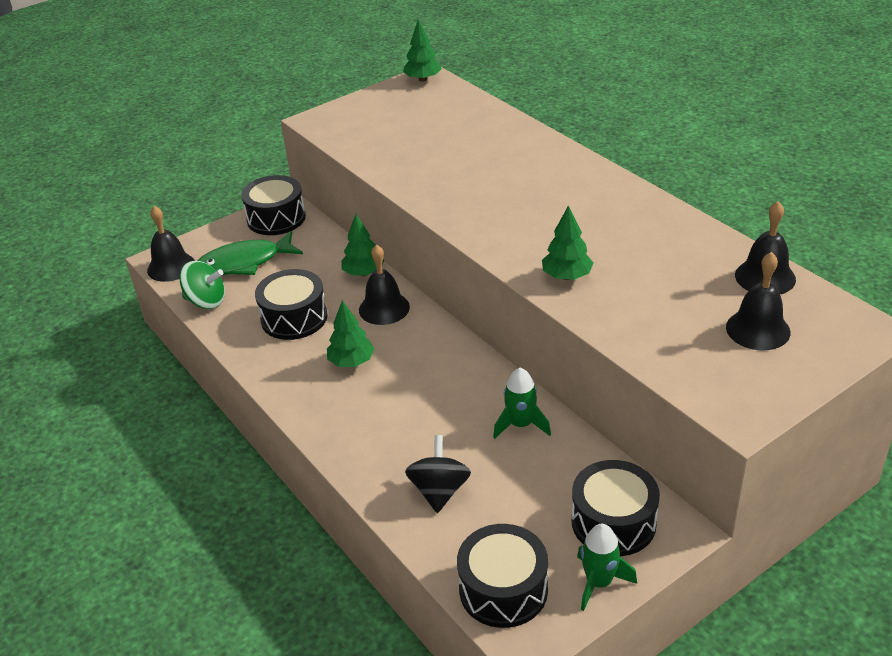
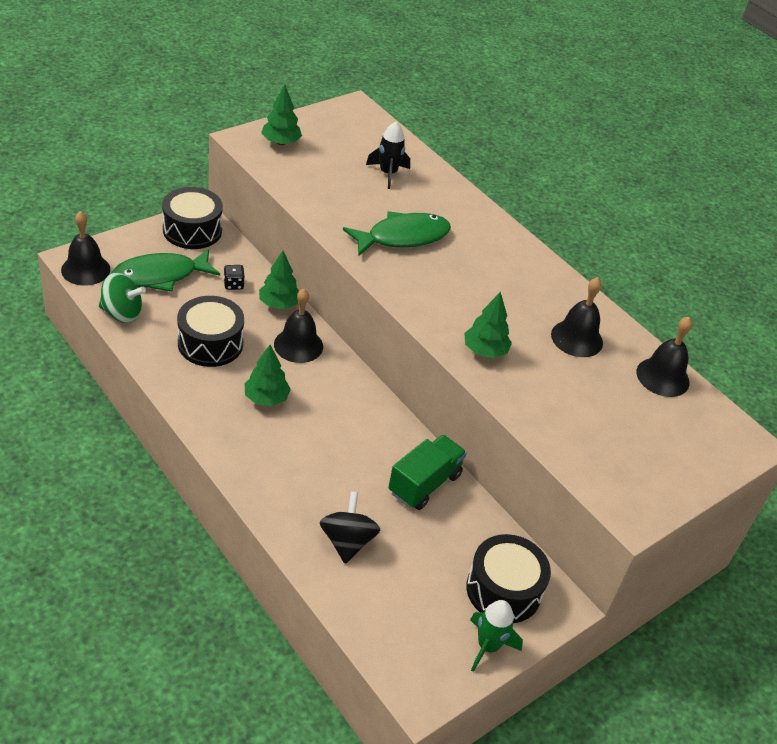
camera: 10 degrees left, 5 degrees up
green tree [403,19,442,82] -> green tree moved to [261,84,302,145]
black drum [457,524,548,628] -> none
green rocket [493,368,551,439] -> green truck [388,435,467,510]
black bell [726,252,790,350] -> black bell moved to [551,277,603,357]
none -> black dice [224,265,245,290]
none -> green fish [343,211,451,255]
none -> black rocket [366,122,410,189]

